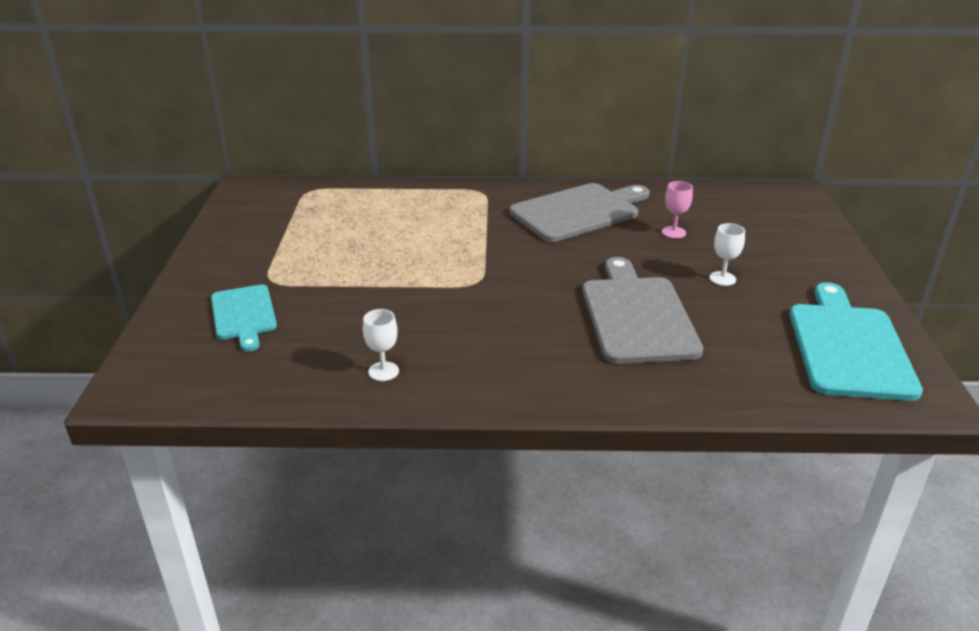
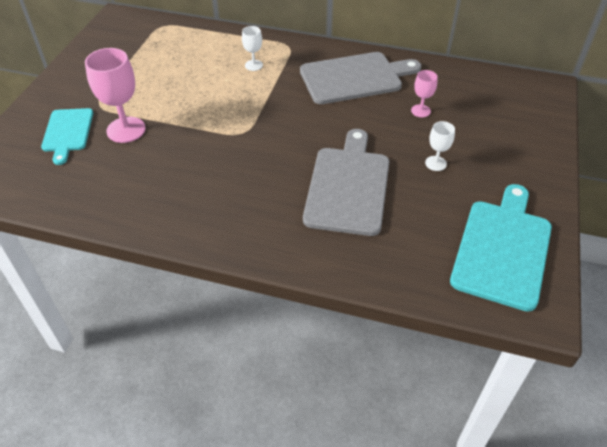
camera: 15 degrees right, 15 degrees up
white goblet [363,309,399,381] -> white goblet moved to [242,26,263,71]
none -> pink goblet [85,48,146,143]

